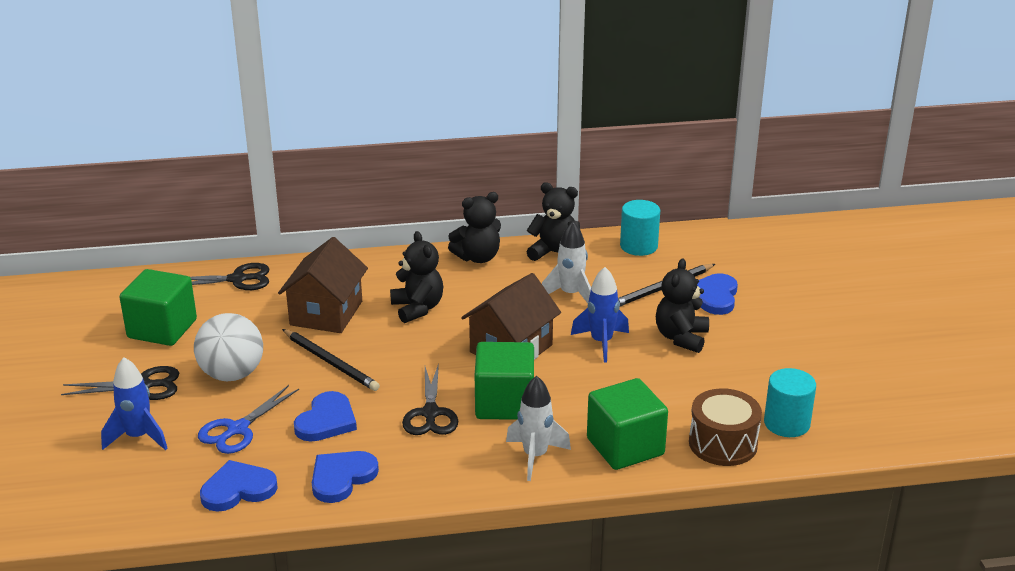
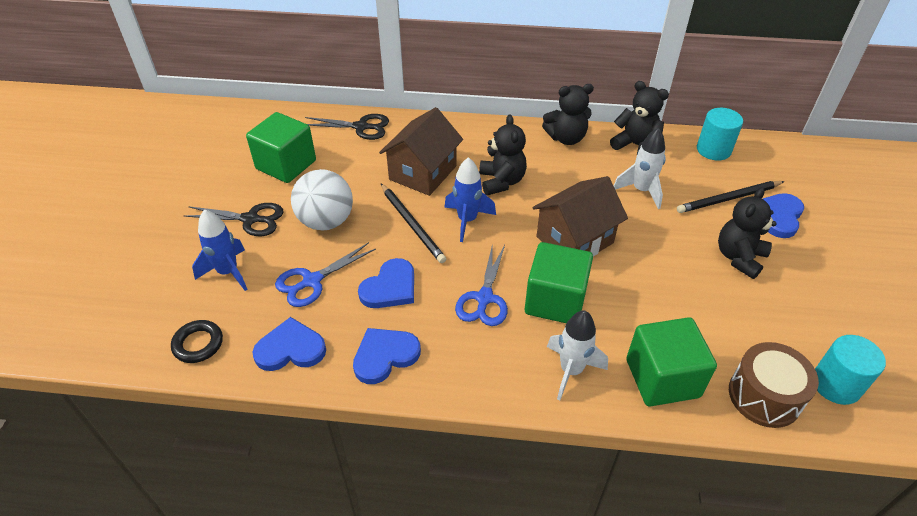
camera: 15 degrees right, 15 degrees up
black scissors [402,363,458,435] -> blue scissors [455,243,508,326]
blue rocket [571,267,629,363] -> blue rocket moved to [444,157,496,242]
none -> black ring [171,320,223,363]

